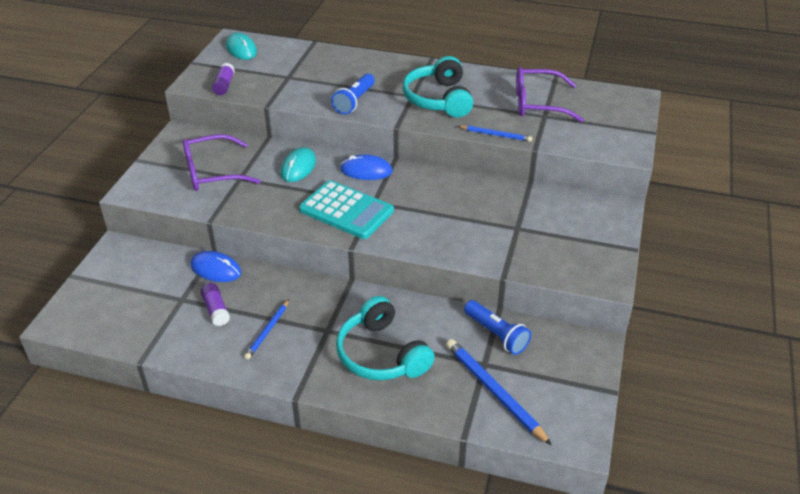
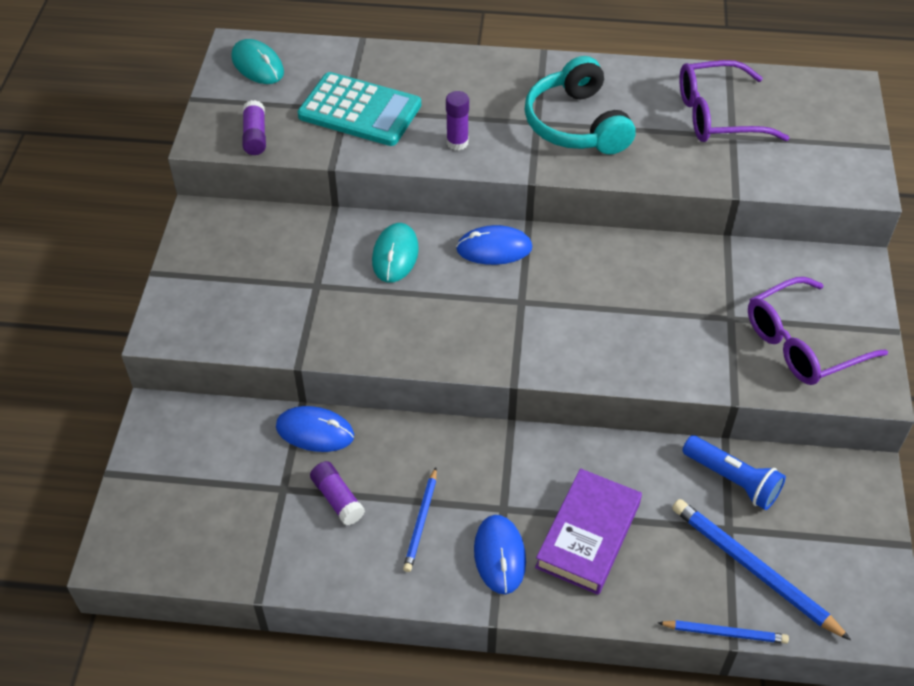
camera: 10 degrees left, 10 degrees up
purple glasses [183,134,261,191] -> purple glasses moved to [748,277,888,385]
turquoise calculator [299,180,394,239] -> turquoise calculator moved to [298,72,421,146]
blue flashlight [331,74,375,115] -> purple glue stick [446,91,469,150]
turquoise headphones [336,296,435,380] -> purple book [535,468,642,595]
blue pencil [458,125,532,142] -> blue pencil moved to [658,620,789,644]
none -> blue mouse [474,515,526,594]

